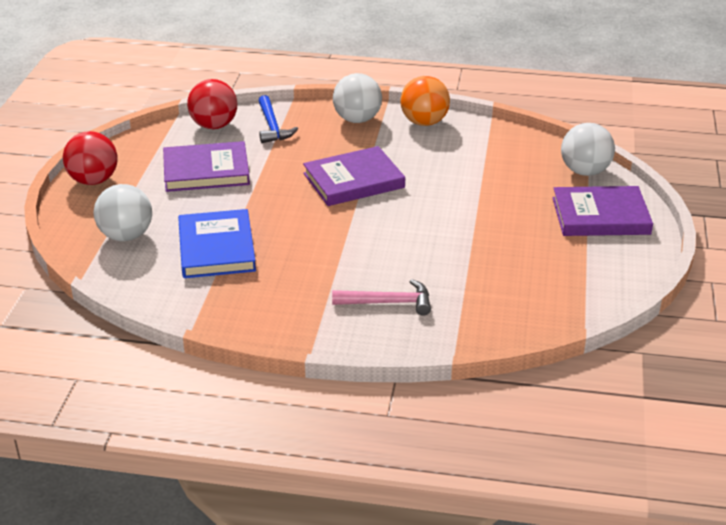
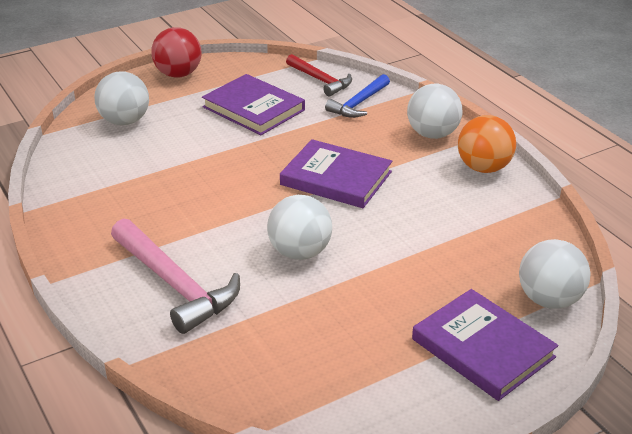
camera: 50 degrees right, 0 degrees up
blue book [178,209,256,278] -> none
red ball [187,79,237,129] -> red hammer [286,54,352,96]
pink hammer [332,279,431,316] -> pink hammer [111,218,240,334], size x1.61
none -> white ball [267,195,332,260]

